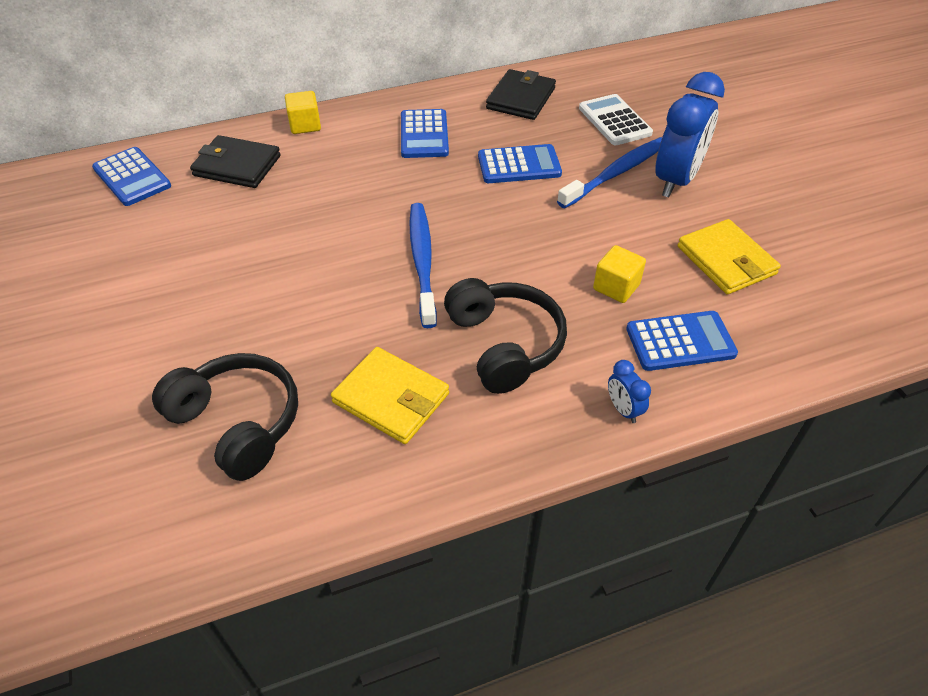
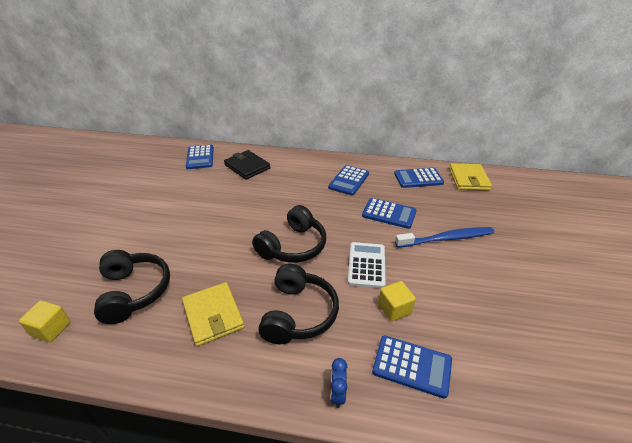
camera: 30 degrees right, 10 degrees down
yellow cube [285,91,321,134] -> yellow cube moved to [19,301,71,342]
blue toothbrush [409,203,437,328] -> black headphones [252,205,326,263]
black wallet [486,69,556,120] -> blue calculator [394,168,444,188]
white calculator [579,94,653,145] -> white calculator moved to [348,242,386,288]
blue clock [656,72,725,197] -> none
yellow wallet [677,219,781,295] -> yellow wallet moved to [449,163,492,190]

